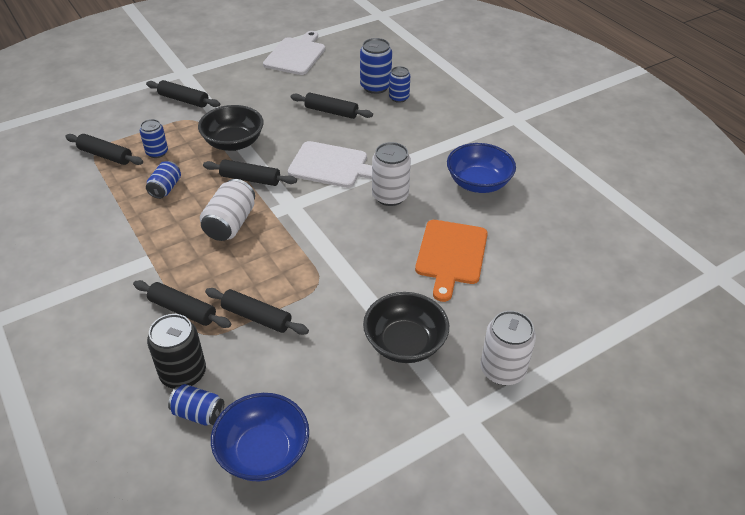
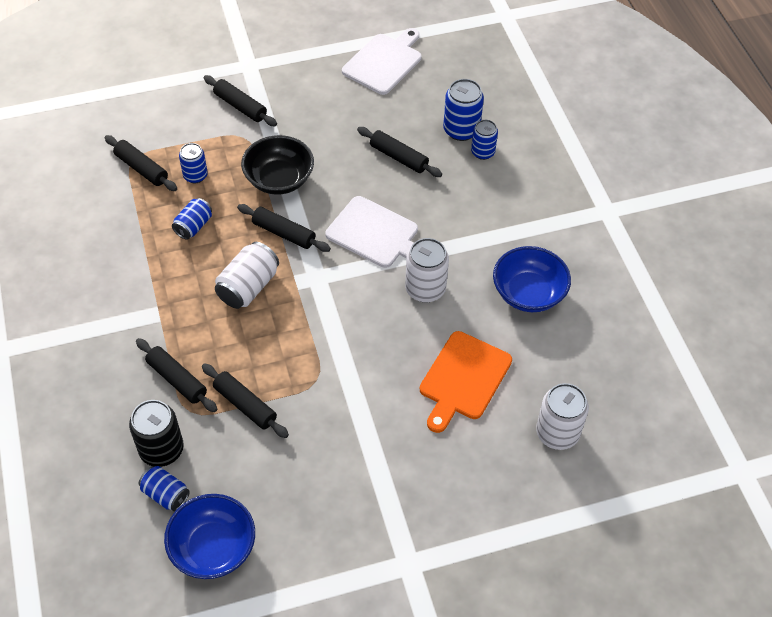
camera: 15 degrees right, 10 degrees up
black bowl [363,292,449,363] -> none
white can [480,311,536,385] -> white can moved to [536,383,589,450]

